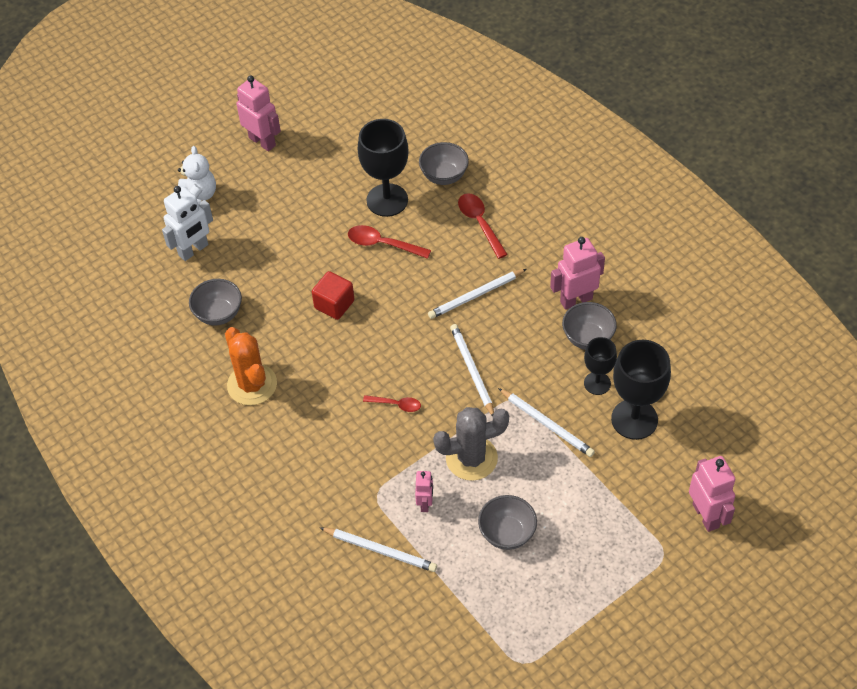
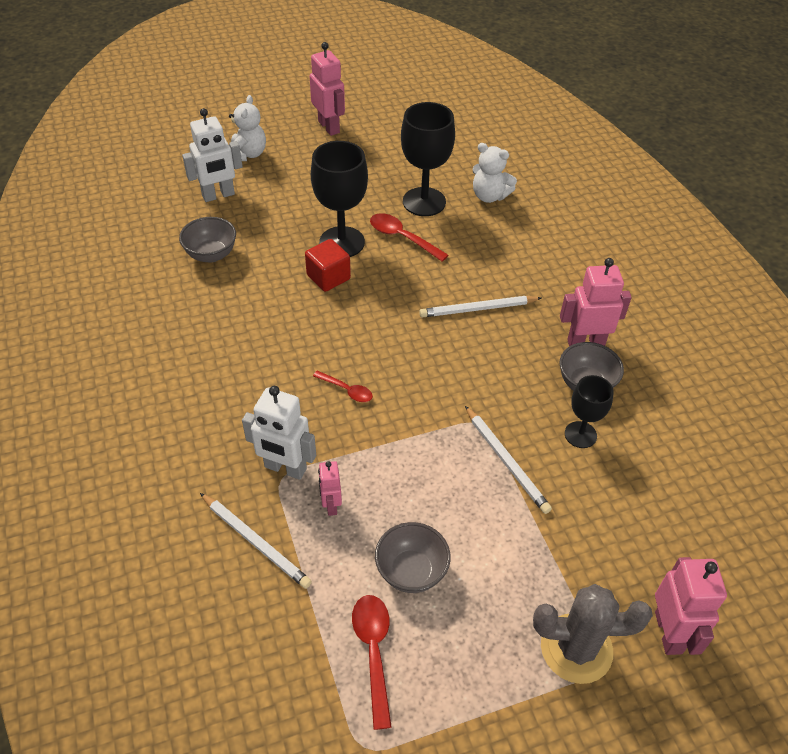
camera: 15 degrees right, 5 degrees down
orange cactus [225,327,277,405] -> none
pink robot [415,471,433,512] -> pink robot turned 150 degrees clockwise [318,461,342,516]
grey bowl [419,142,469,185] -> white teddy bear [472,143,517,203]
grey cactus [433,407,509,481] -> grey cactus moved to [533,584,653,684]
white pencil [450,324,494,416] -> none
red spoon [458,193,508,259] -> red spoon moved to [352,595,392,730]
black goblet [611,340,671,440] -> black goblet moved to [311,141,368,257]
none -> white robot [242,386,316,480]

